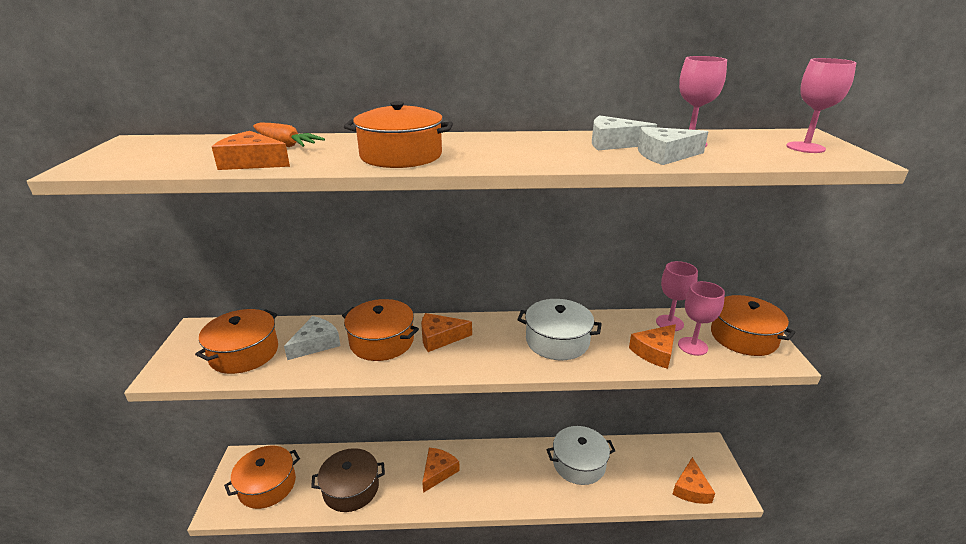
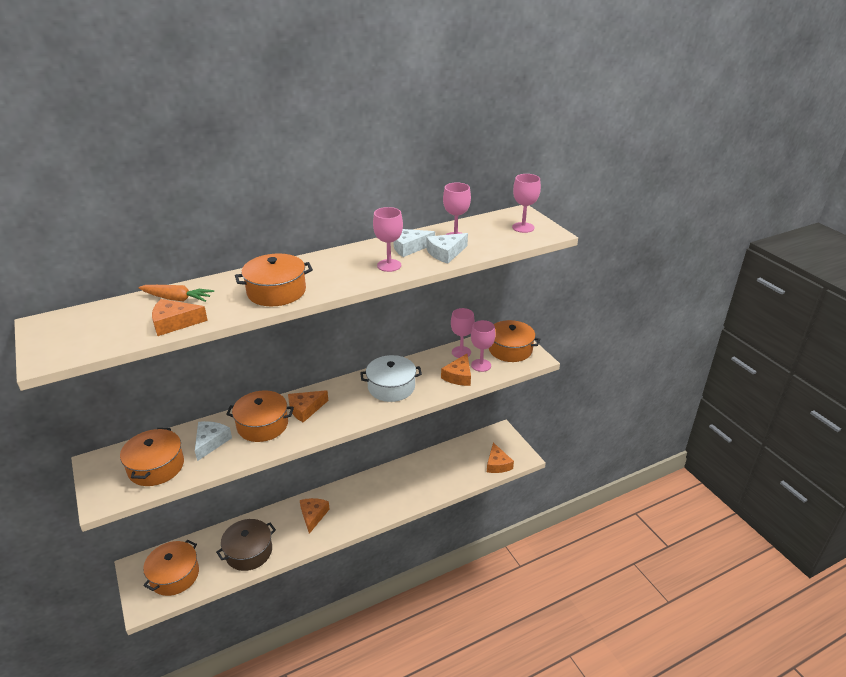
camera: 25 degrees left, 5 degrees up
white pot [547,426,615,485] -> none
none -> pink goblet [373,207,403,272]

